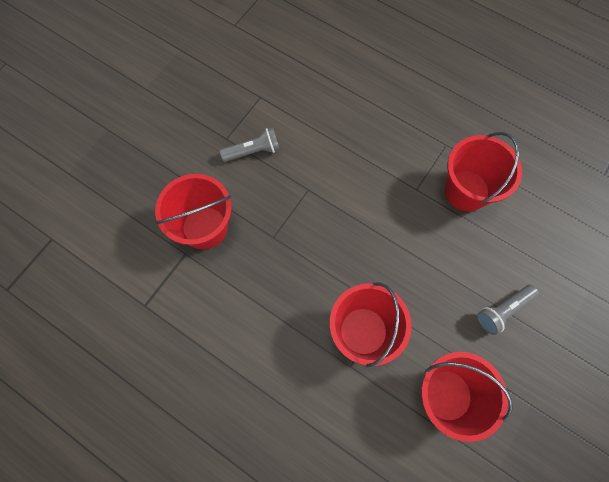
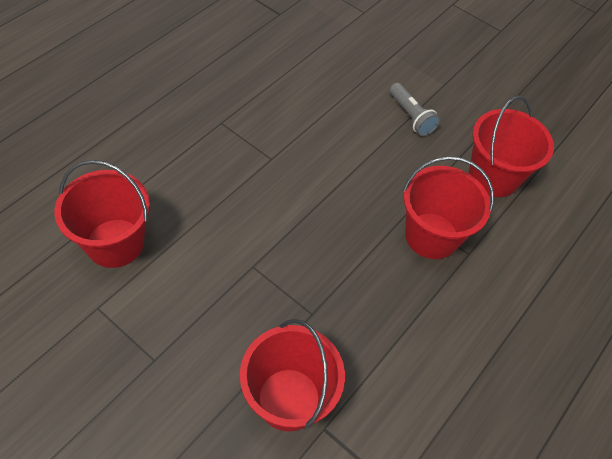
camera: 90 degrees left, 15 degrees down
grey flashlight [220,127,280,162] -> none
red bucket [445,132,522,212] -> red bucket moved to [55,160,150,268]

